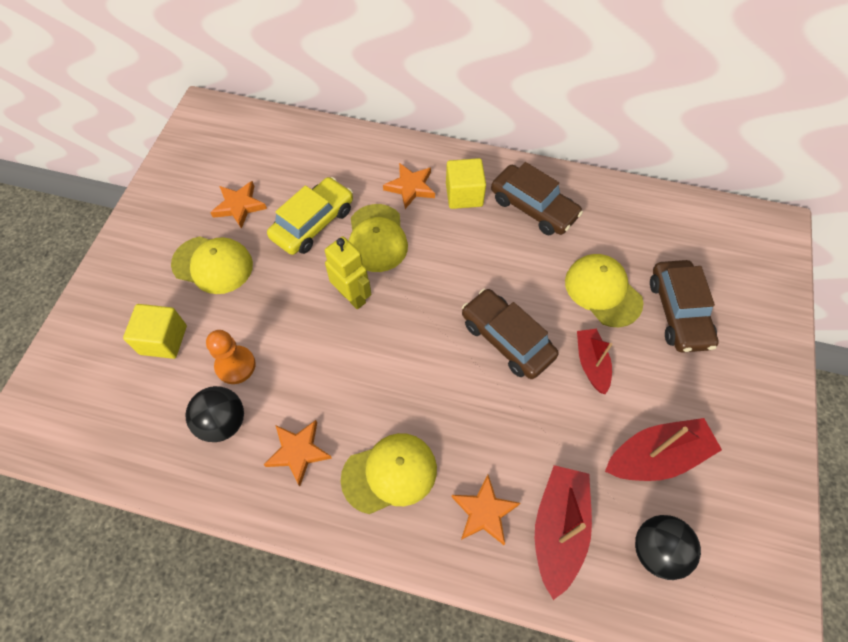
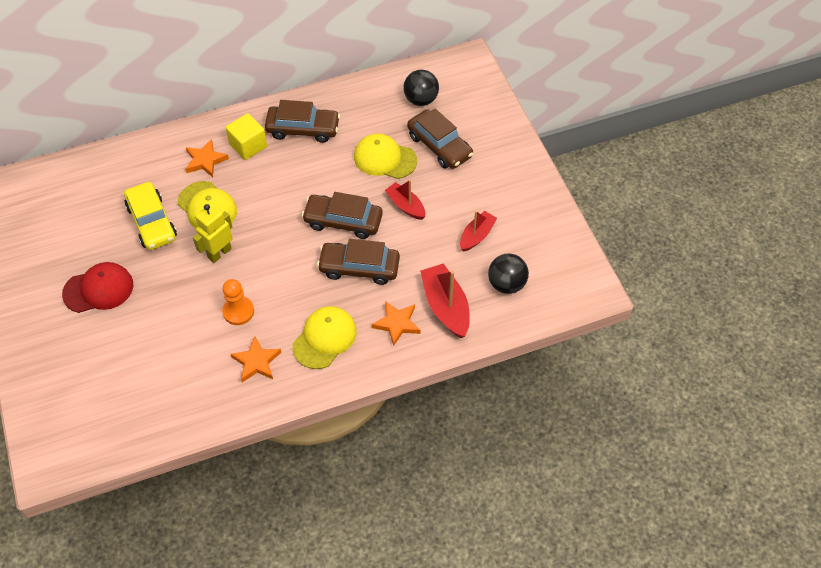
camera: 35 degrees left, 5 degrees down
yellow cube [123,304,187,359] -> none
yellow cap [171,237,253,294] -> red cap [62,262,133,313]
black ball [185,386,244,442] -> black ball moved to [403,70,439,106]
orange pawn [206,330,256,384] -> orange pawn moved to [222,279,254,325]
orange star [210,181,267,229] -> none
yellow car [267,177,353,255] -> yellow car turned 150 degrees clockwise [124,182,177,250]
yellow robot [325,237,371,310] -> yellow robot turned 60 degrees counterclockwise [193,204,233,263]
red boat [605,418,722,481] -> red boat [460,211,497,252], size x0.64
none -> brown car [317,239,400,285]

